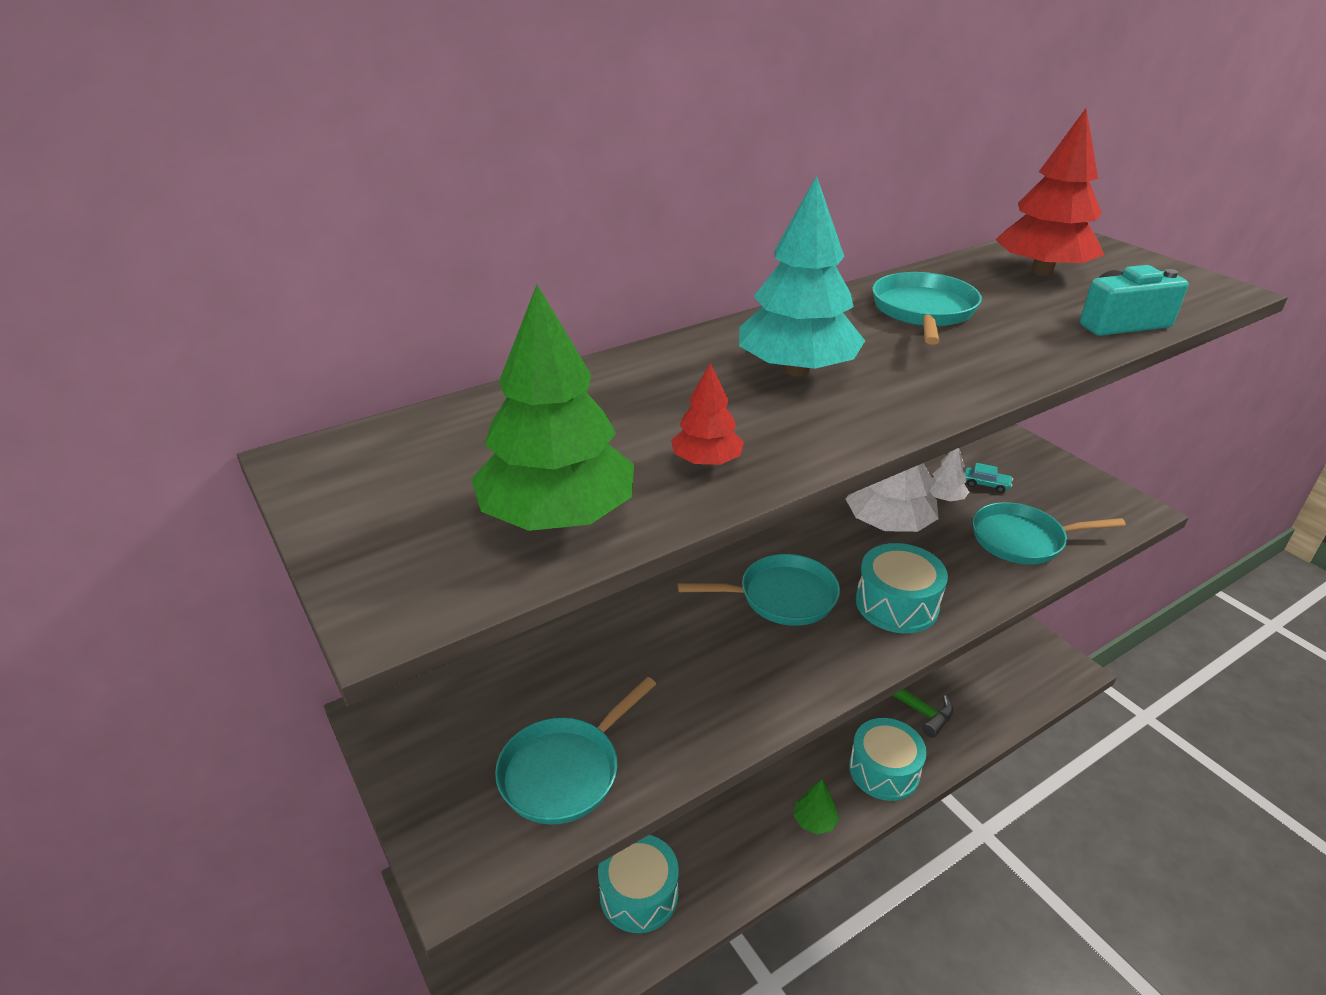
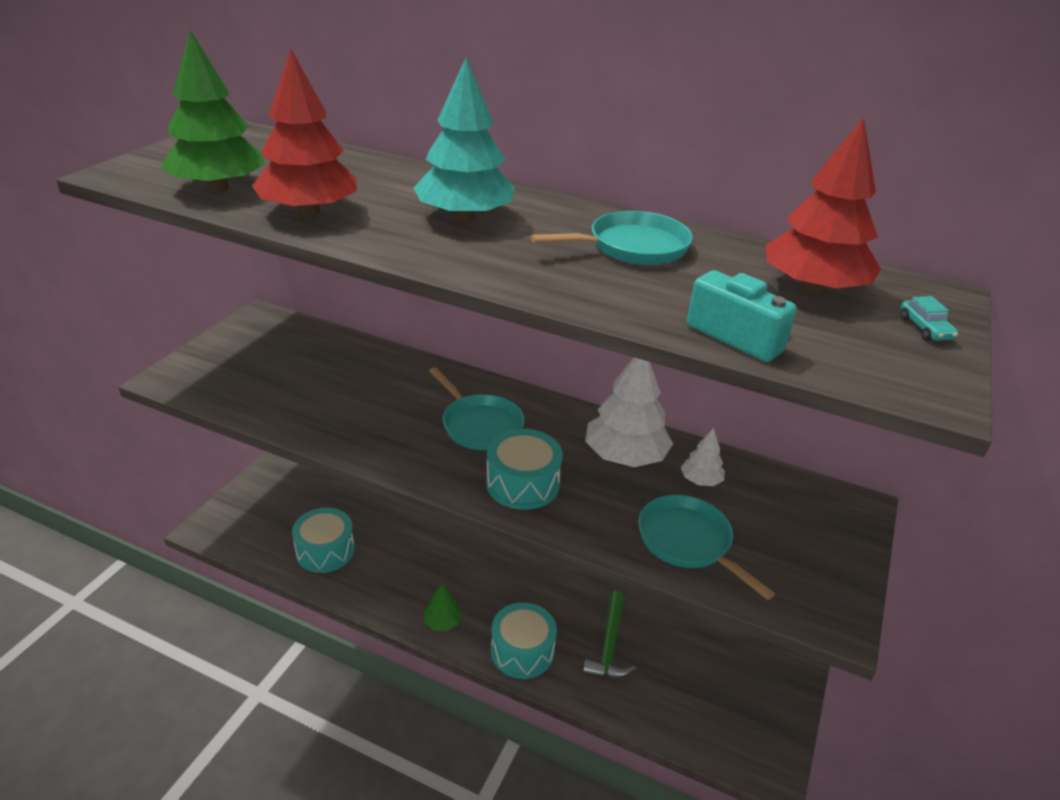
camera: 55 degrees right, 0 degrees up
turquoise pan [495,677,656,825] -> none
red tree [671,362,744,466] -> red tree [252,49,356,217], size x2.02
turquoise car [964,463,1013,493] -> turquoise car moved to [900,296,958,341]

